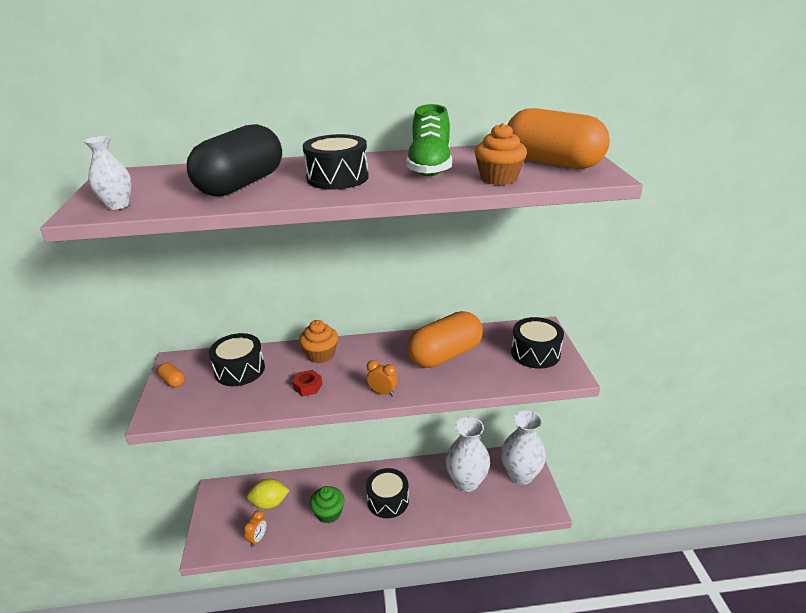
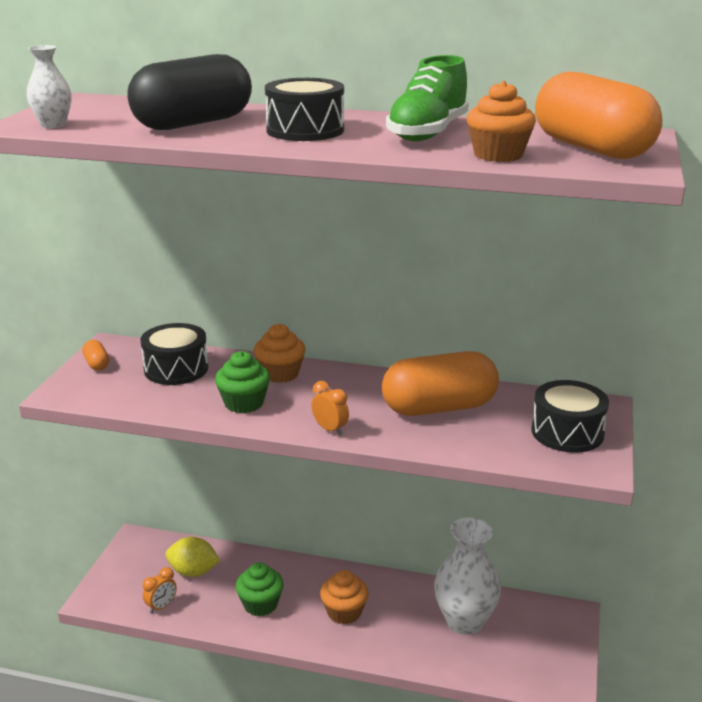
camera: 20 degrees right, 5 degrees down
red nut [292,370,322,396] -> green cupcake [215,351,270,413]
black drum [366,468,409,518] -> orange cupcake [320,570,369,624]
white vase [501,410,546,485] -> none

